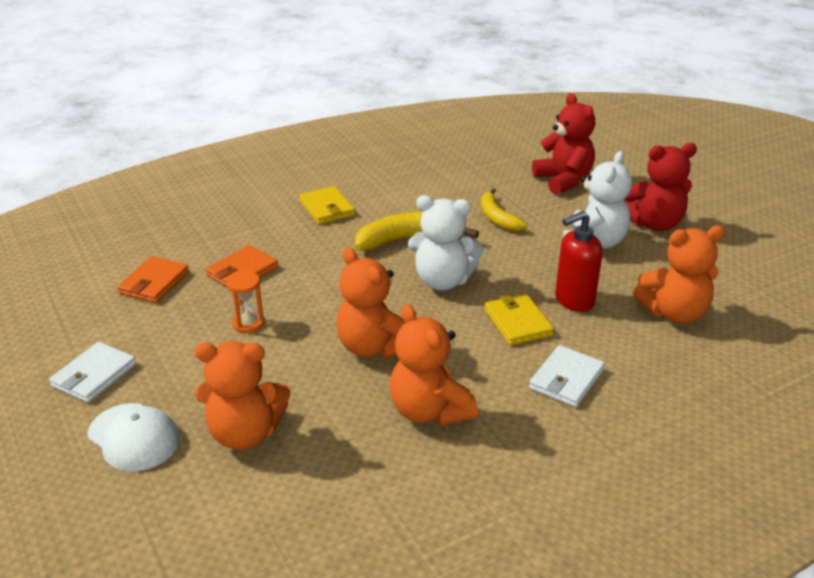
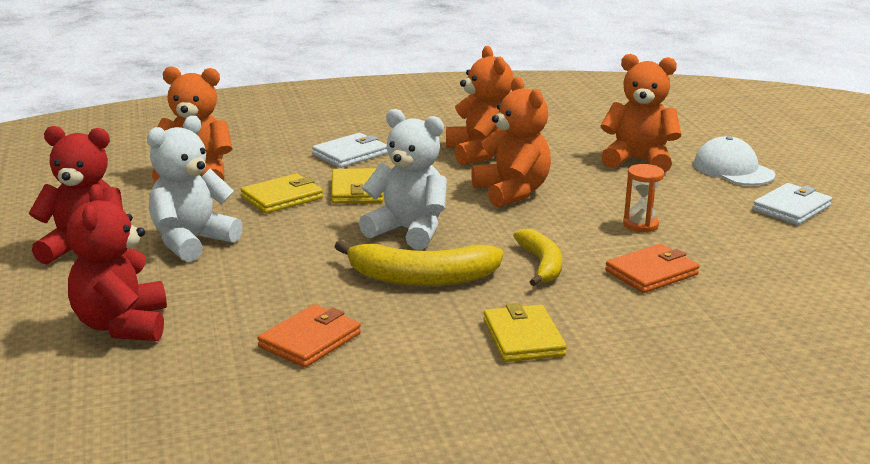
camera: 165 degrees left, 10 degrees down
orange wallet [117,256,189,303] -> orange wallet moved to [258,304,361,368]
yellow banana [481,188,527,231] -> yellow banana moved to [513,229,562,286]
red soap dispenser [555,211,603,312] -> yellow wallet [240,173,323,214]

